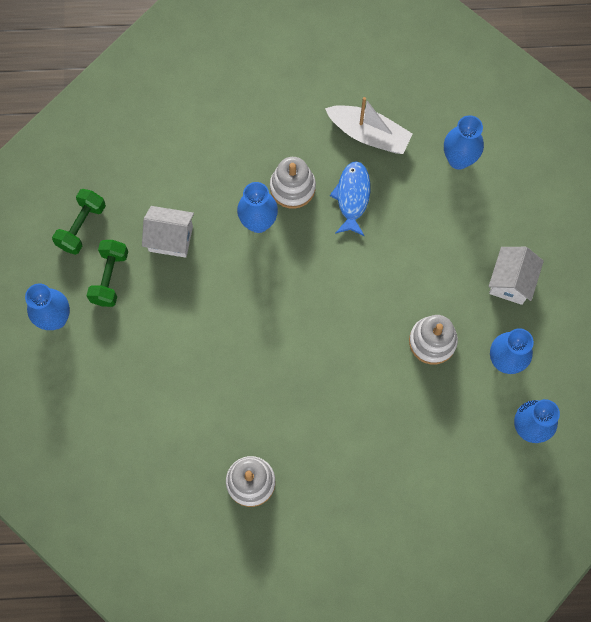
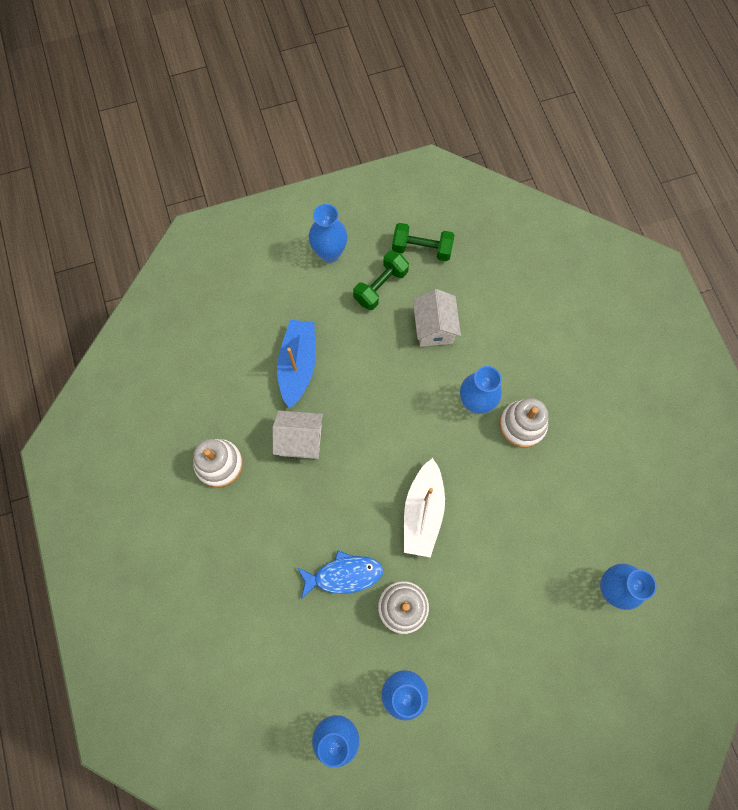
camera: 75 degrees right, 0 degrees up
green dumbbell [87,240,128,307] -> green dumbbell turned 45 degrees counterclockwise [353,250,409,310]
white boat [325,97,413,154] -> white boat moved to [404,458,445,558]
blue fish [330,161,370,236] -> blue fish moved to [297,550,383,599]
white house [488,247,544,305] -> white house moved to [272,411,323,459]
none -> blue boat [277,320,315,409]

